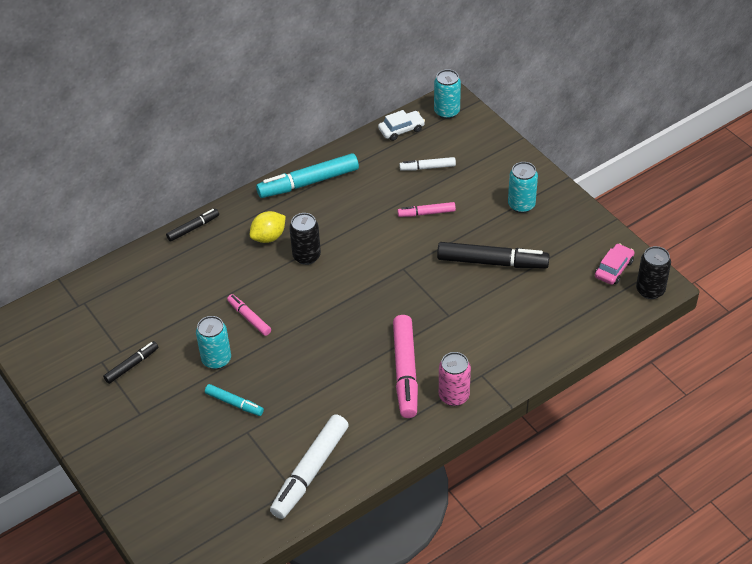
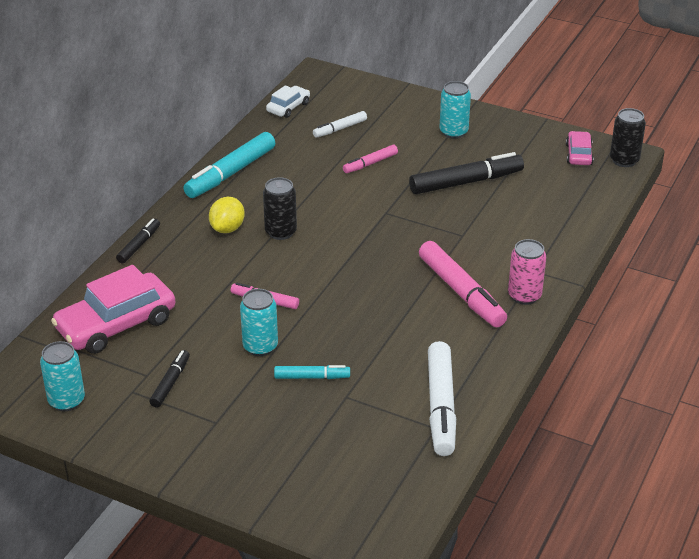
camera: 30 degrees left, 10 degrees down
turquoise can [434,69,461,119] -> turquoise can moved to [40,341,85,411]
none -> pink car [51,265,175,354]

